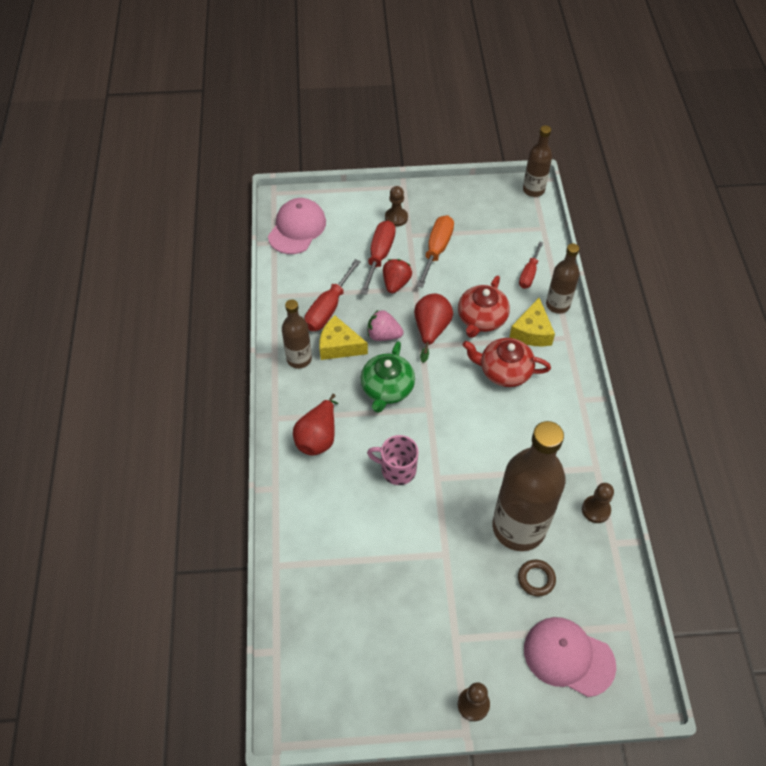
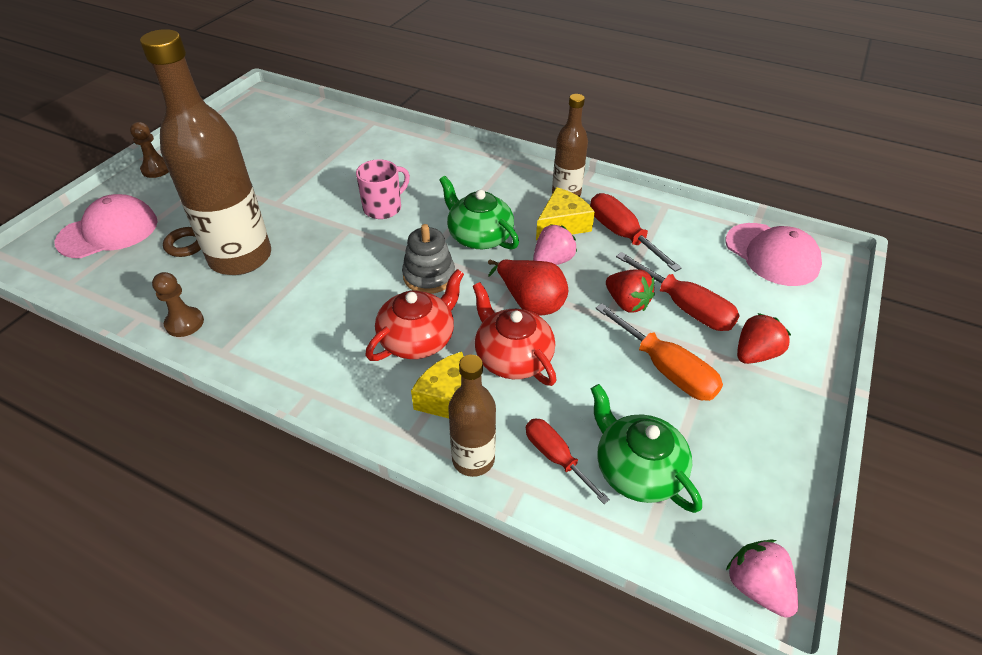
camera: 120 degrees right, 10 degrees down
red pear [293,394,338,456] -> none
brown pawn [385,186,408,227] -> red strawberry [737,313,791,364]
brown bottle [523,125,552,197] -> pink strawberry [726,539,798,618]
none -> grey stacking toy [402,224,455,294]
none -> green teapot [591,384,702,513]

